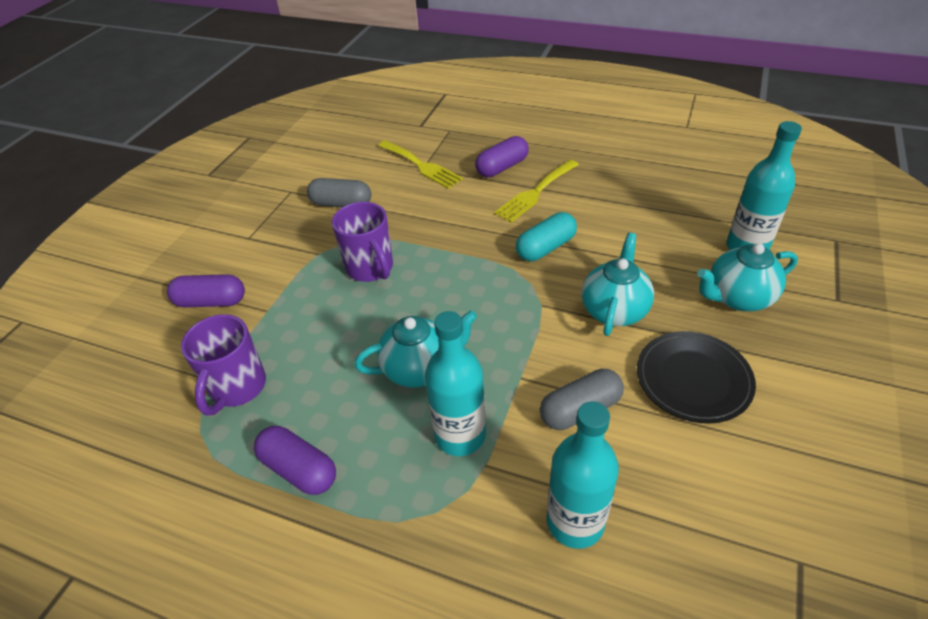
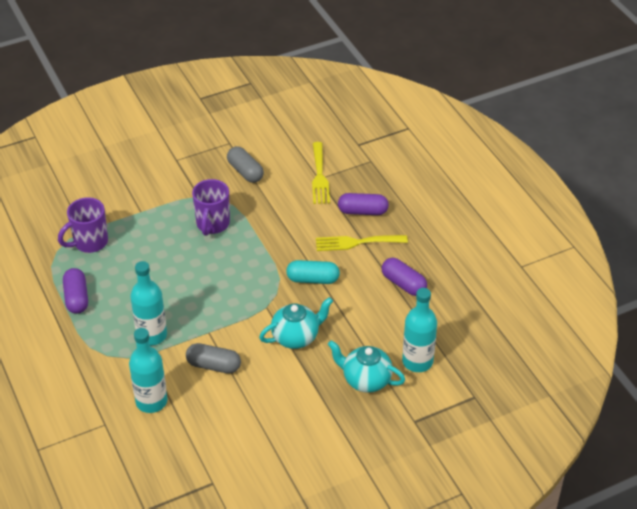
camera: 40 degrees right, 0 degrees up
purple capsule [167,274,245,307] -> purple capsule moved to [382,258,427,296]
turquoise teapot [355,310,477,388] -> none
black plate [637,331,756,424] -> none

